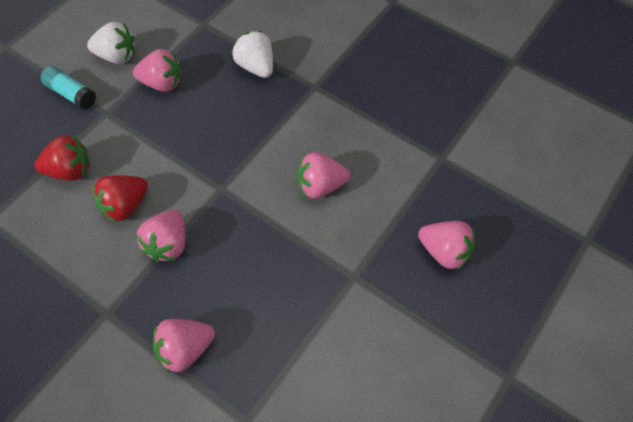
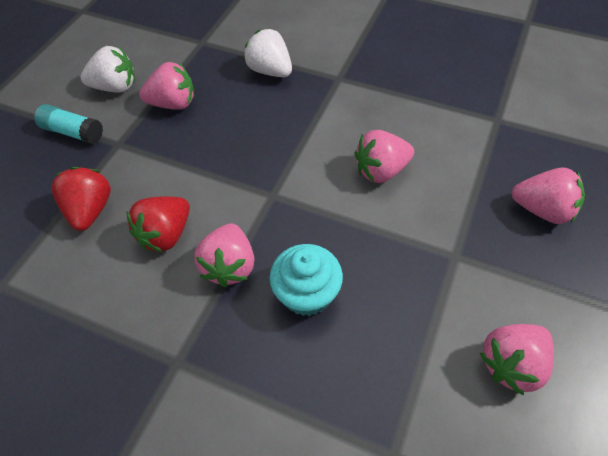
camera: 10 degrees left, 5 degrees down
red strawberry [34,135,90,181] -> red strawberry turned 75 degrees counterclockwise [52,167,111,231]
pink strawberry [153,319,215,373] -> pink strawberry moved to [480,324,554,396]
none -> turquoise cupcake [269,244,343,316]

